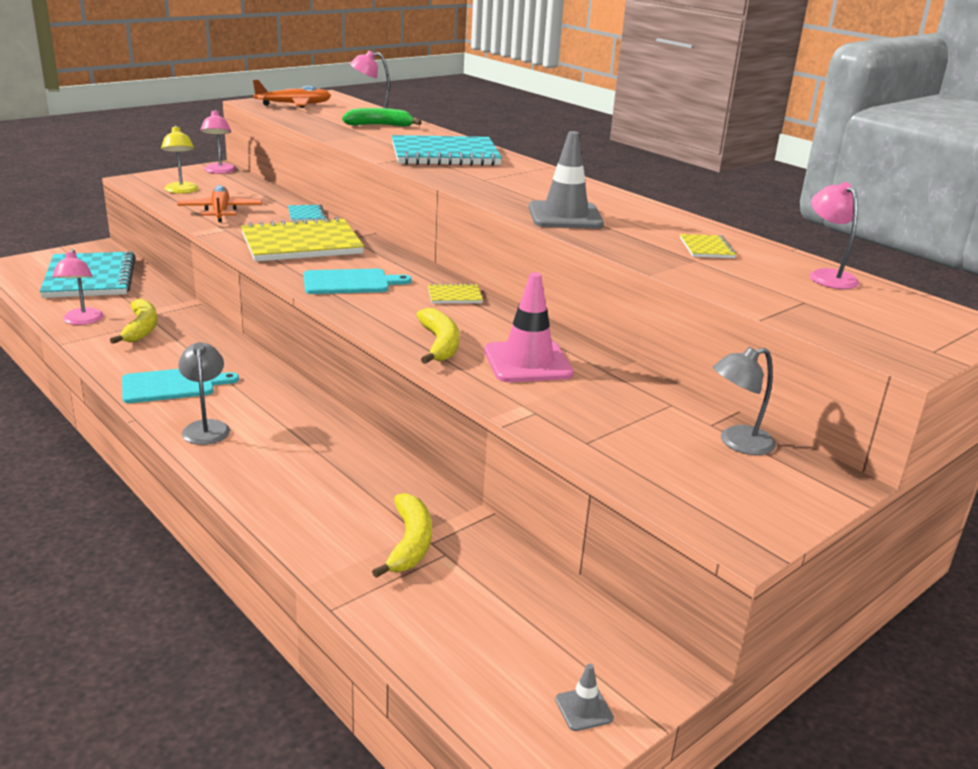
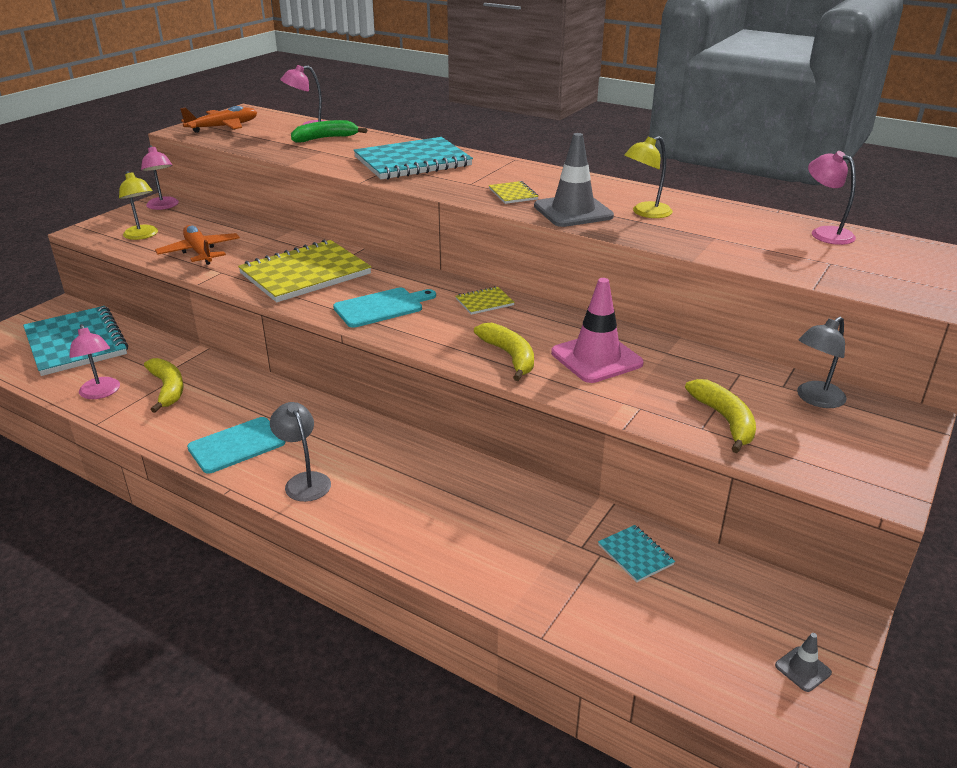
camera: 15 degrees left, 5 degrees up
turquoise notebook [288,205,326,222] -> turquoise notebook moved to [598,525,675,582]
yellow banana [372,493,432,578] -> yellow banana moved to [685,379,756,453]
yellow notebook [680,234,736,258] -> yellow notebook moved to [489,181,539,204]
none -> yellow lamp [624,136,673,218]

